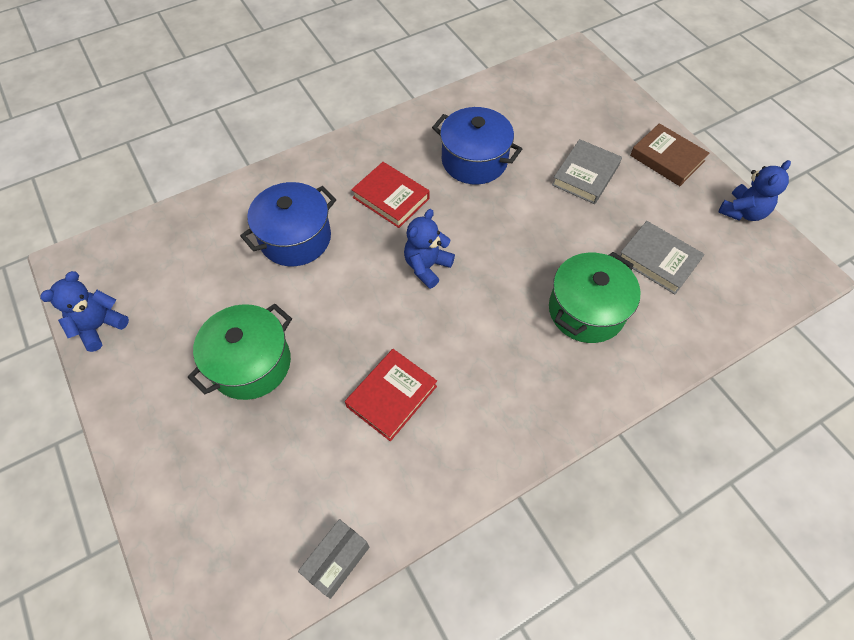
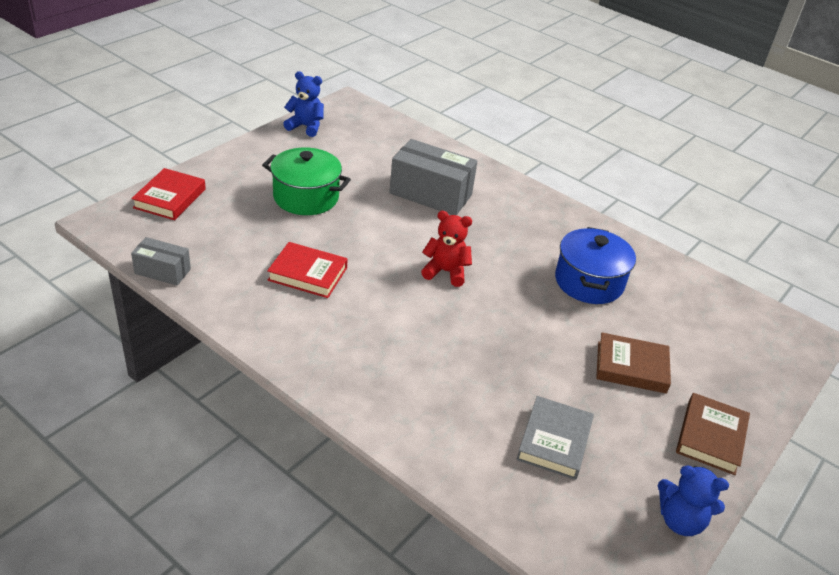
camera: 65 degrees right, 20 degrees down
blue pot [240,182,336,266] -> grey box [389,139,477,215]
red book [351,162,430,228] -> red book moved to [131,168,206,220]
blue teddy bear [404,209,455,289] -> red teddy bear [421,211,472,287]
green pot [549,252,641,343] -> none
grey book [552,139,622,204] -> brown book [596,332,671,394]

